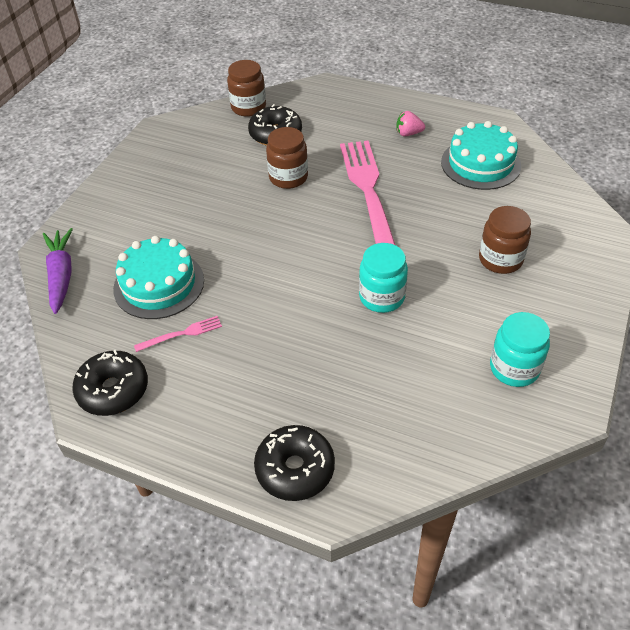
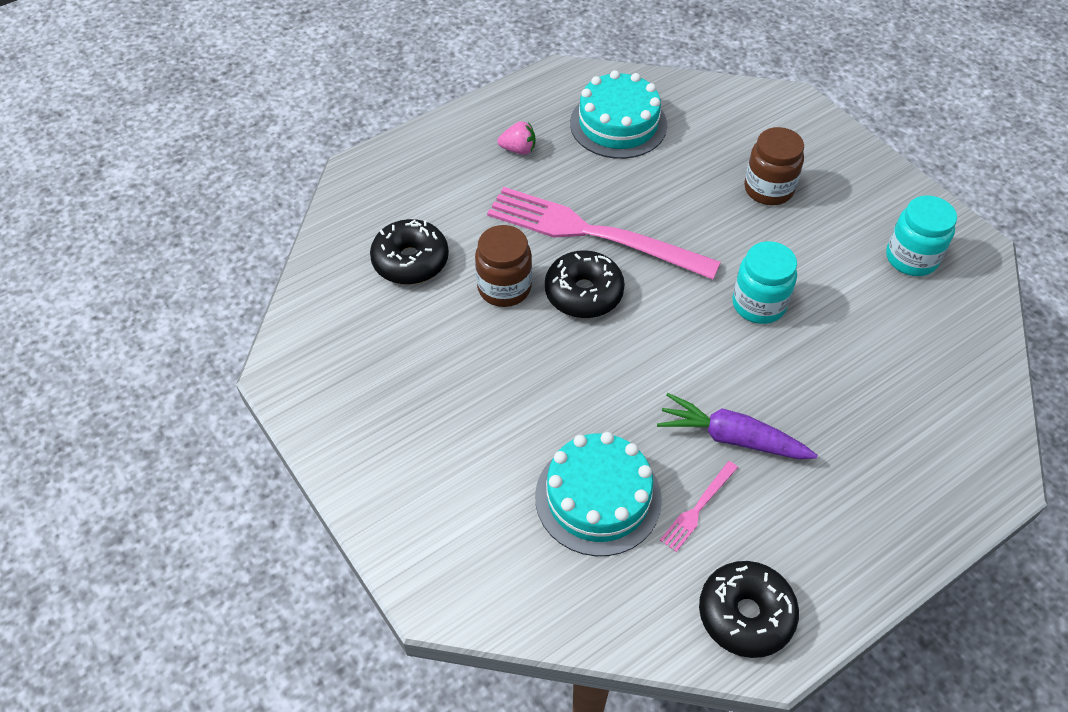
camera: 60 degrees left, 5 degrees up
purple carrot [43,228,73,314] -> purple carrot moved to [657,393,818,459]
pink fork [134,316,222,352] -> pink fork turned 150 degrees counterclockwise [660,461,738,552]
brown jar [227,60,266,117] -> none
black donut [254,425,335,501] -> black donut moved to [545,250,625,318]
pink strawberry [396,111,425,136] -> pink strawberry turned 120 degrees counterclockwise [497,121,535,155]

